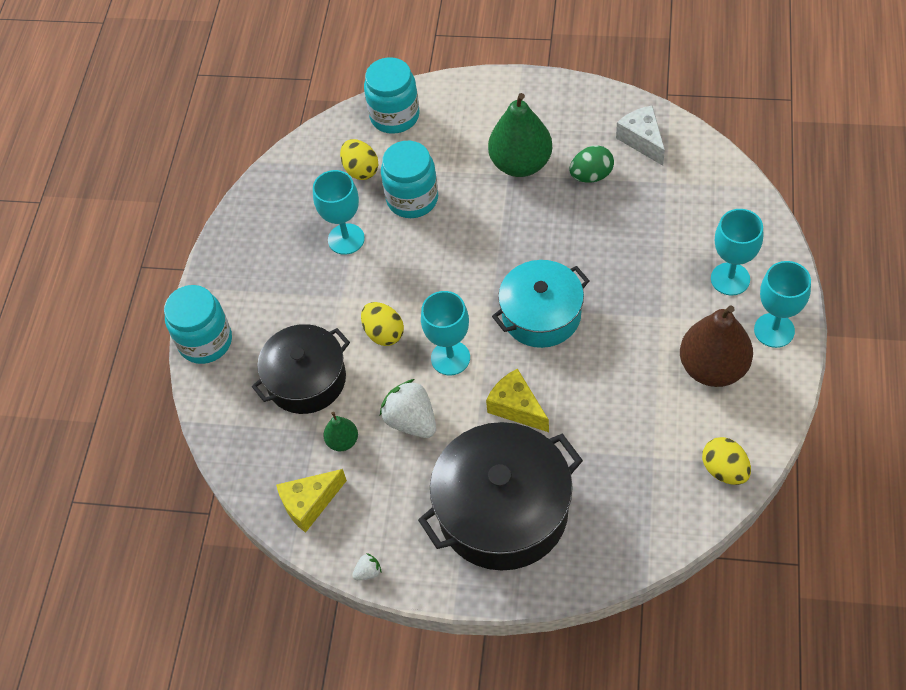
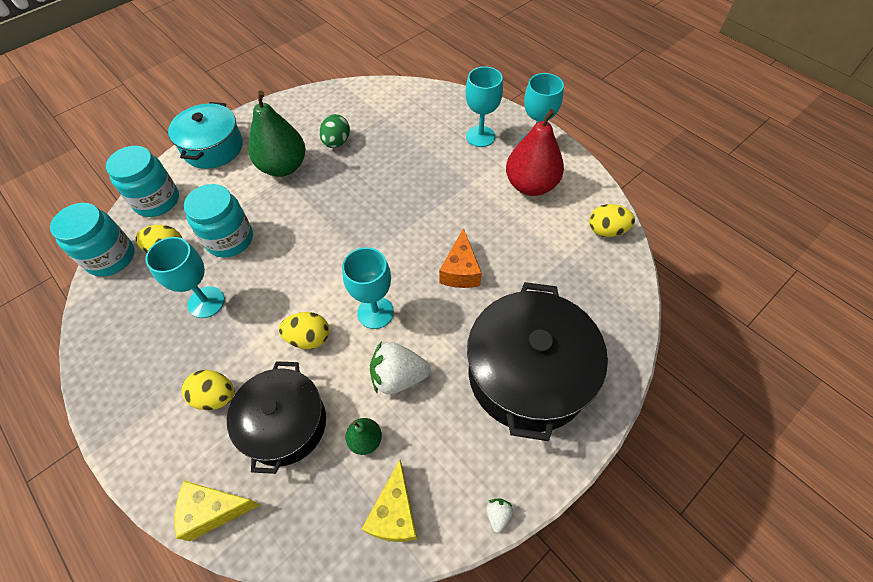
camera: 55 degrees left, 0 degrees up
turquoise jar [164,285,232,364] -> turquoise jar moved to [50,203,135,277]
yellow cheese [486,368,549,432] -> yellow cheese moved to [175,481,260,541]
turquoise pot [492,260,590,348] -> turquoise pot moved to [168,102,243,169]
white cheese [616,105,665,166] -> none
brown pear [680,305,753,387] -> red pear [506,109,564,196]
none -> yellow egg [182,370,235,410]
none -> orange cheese [439,228,482,288]

